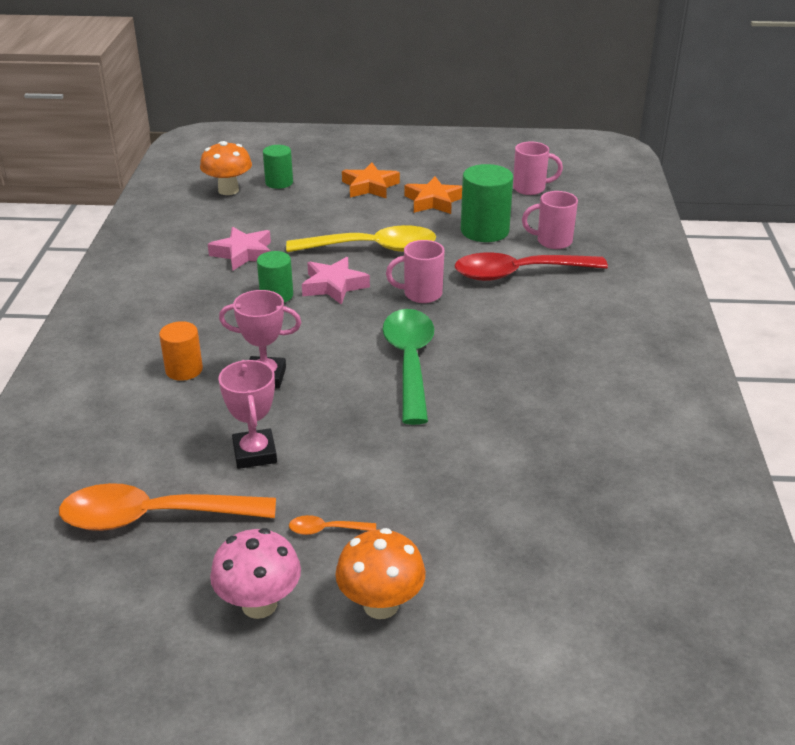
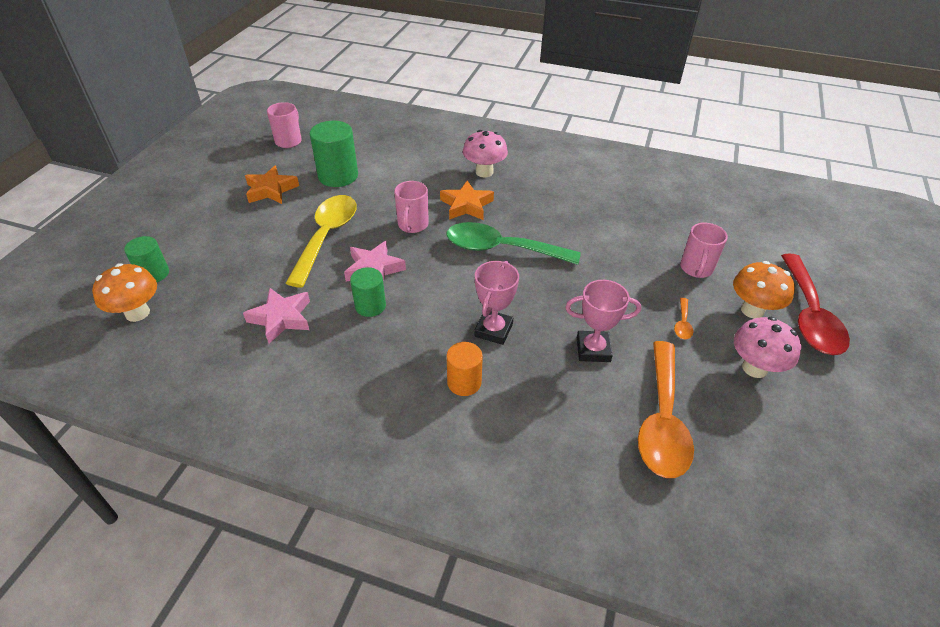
camera: 75 degrees left, 10 degrees up
orange star [342,163,400,199] -> orange star moved to [440,180,494,220]
red spoon [455,252,608,281] -> red spoon moved to [781,253,850,355]
pink mug [522,191,578,249] -> pink mug moved to [680,223,728,278]
none -> pink mushroom [463,130,508,178]

